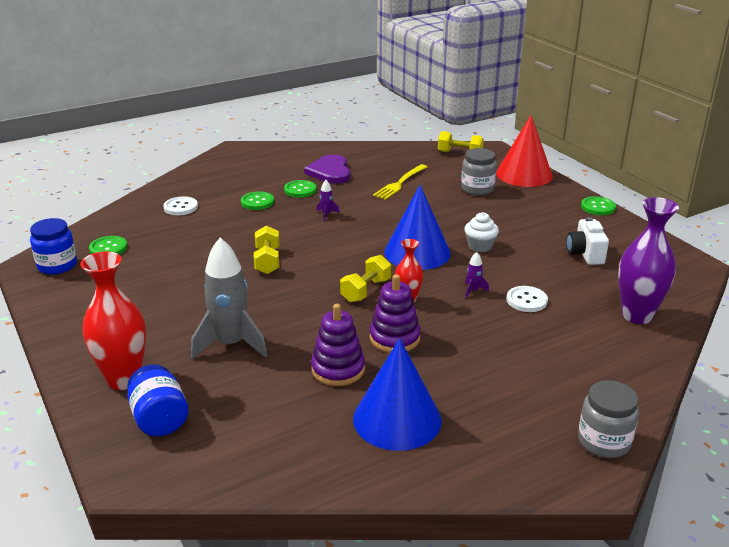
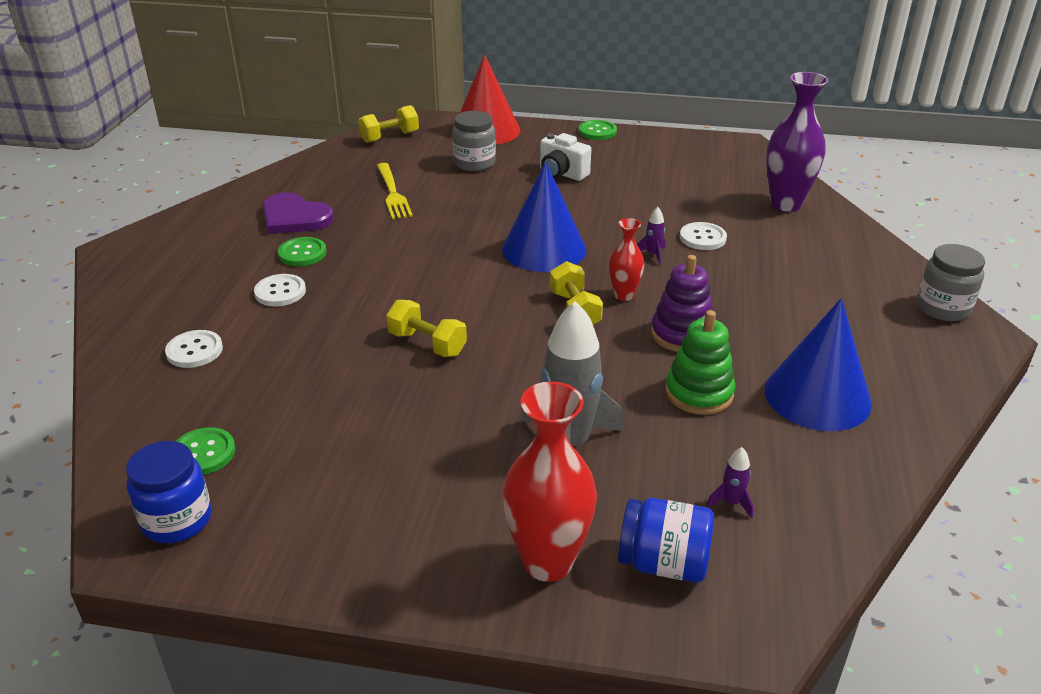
camera: 50 degrees left, 5 degrees up
green button [241,191,274,210] -> white button [254,274,306,307]
purple stacking toy [311,304,365,386] -> green stacking toy [665,310,736,415]
purple rocket [317,180,340,221] -> purple rocket moved to [707,447,754,518]
white cupcake [464,212,499,252] -> none
white camera [566,217,609,265] -> white camera moved to [540,133,591,181]

